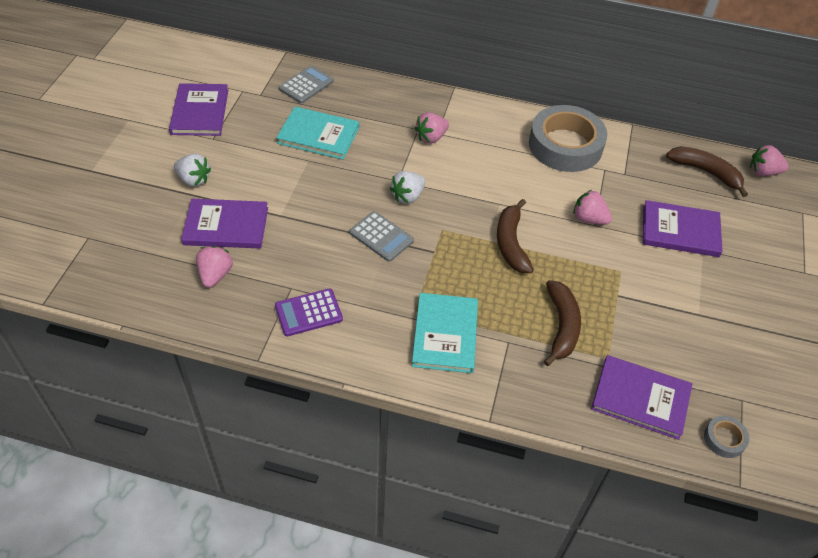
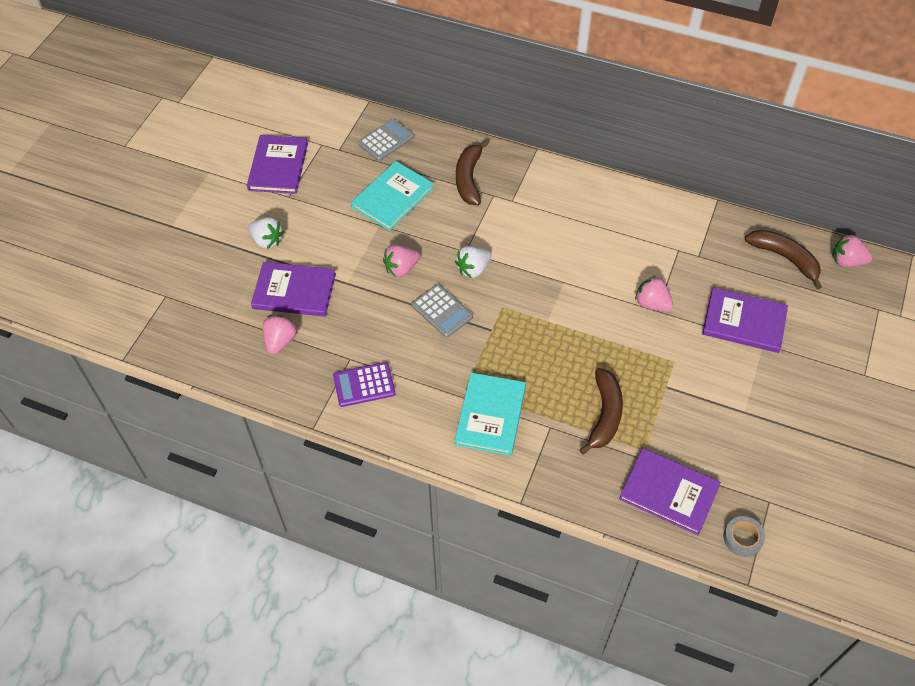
camera: 10 degrees right, 5 degrees up
turquoise book [276,107,359,160] -> turquoise book turned 75 degrees counterclockwise [351,161,434,231]
pink strawberry [415,112,449,144] -> pink strawberry moved to [383,245,420,277]
brown banana [497,199,534,273] -> brown banana moved to [456,140,489,205]
grey tape [529,105,607,172] -> none

